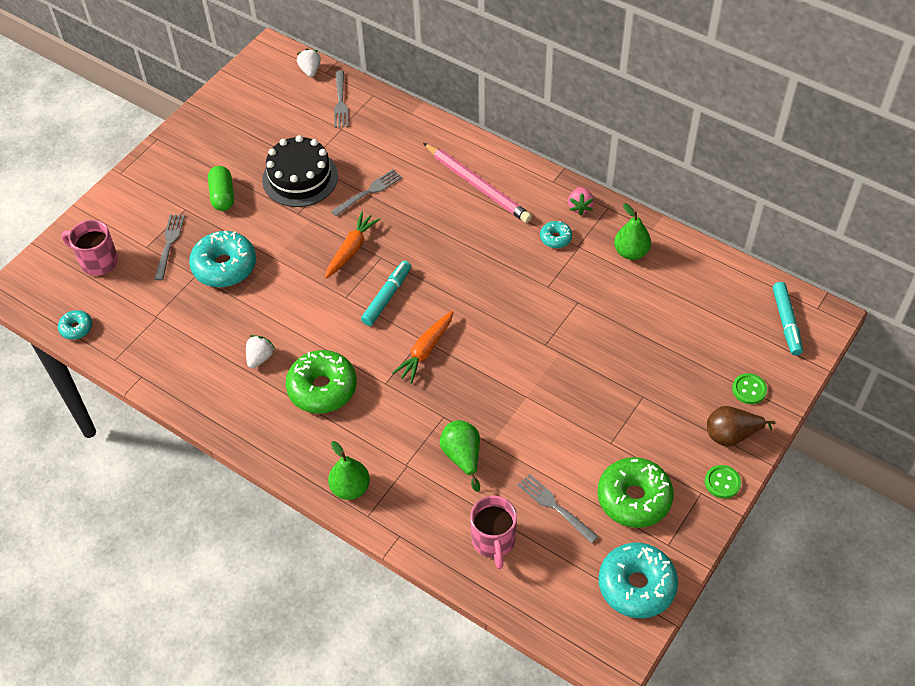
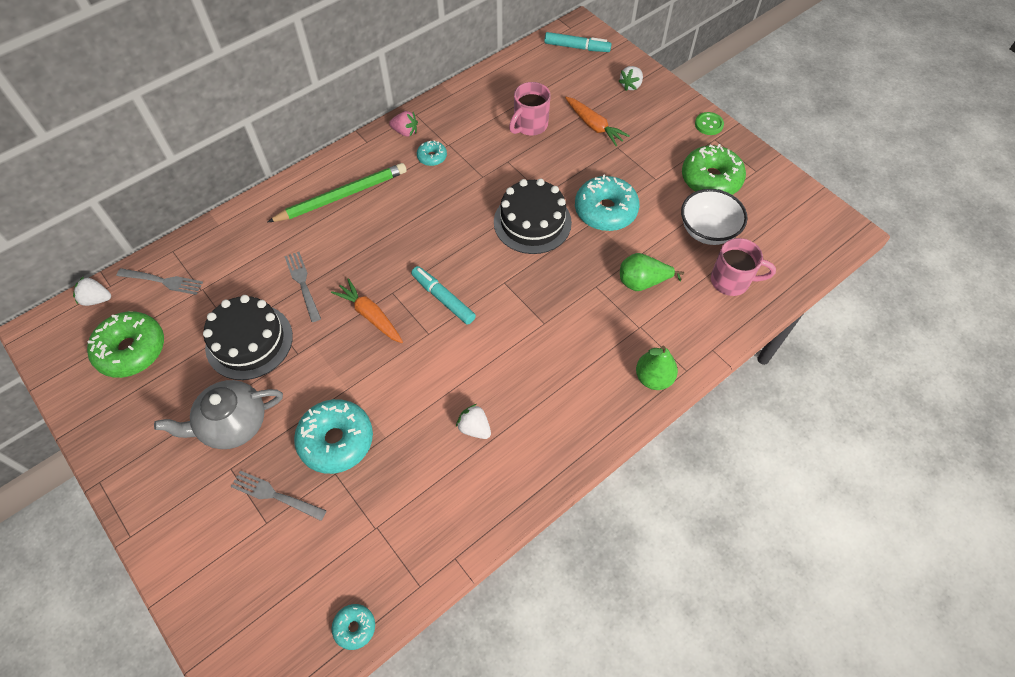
camera: 75 degrees left, 5 degrees up
pink mug [61,220,118,276] -> pink mug moved to [509,82,551,136]
green capsule [208,166,234,211] -> grey teapot [154,380,283,449]
green donut [286,350,357,414] -> green donut moved to [87,311,164,378]
orange carrot [392,311,453,384] -> orange carrot moved to [565,97,630,146]
pink pencil [423,143,532,223] -> green pencil [268,163,407,222]
grey fork [518,474,599,544] -> white bowl [681,189,748,245]
turquoise donut [599,543,678,618] -> turquoise donut moved to [575,174,640,231]
green pear [614,203,651,260] -> none
brown pear [707,406,775,447] -> none
green button [732,373,767,404] -> white strawberry [618,66,643,91]
none -> black cake [494,179,572,254]

